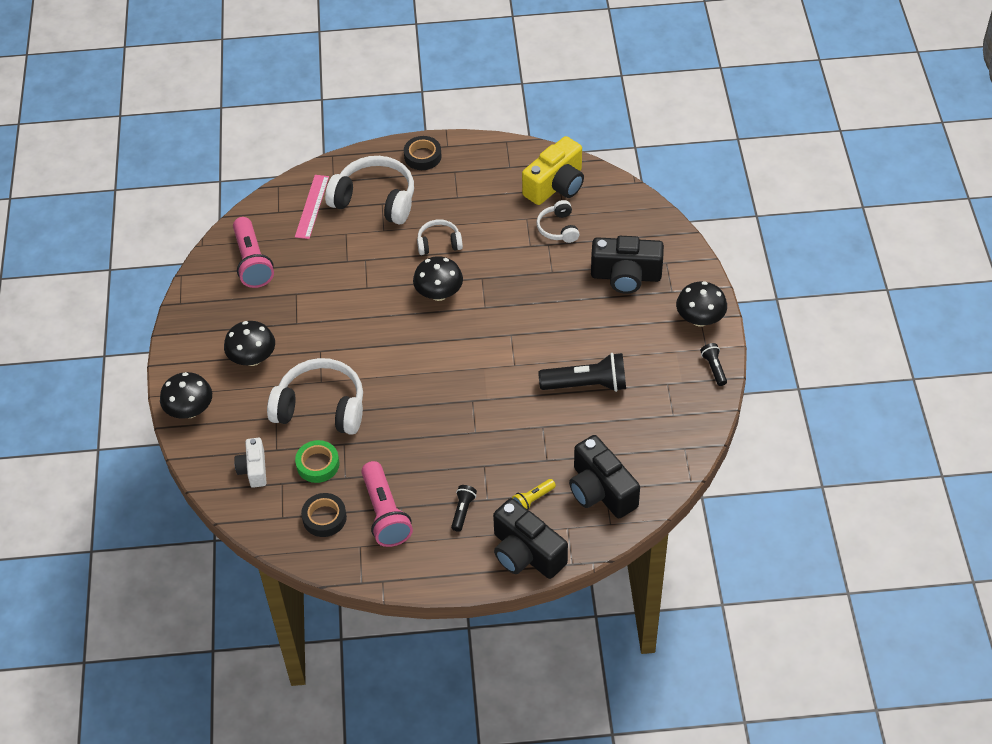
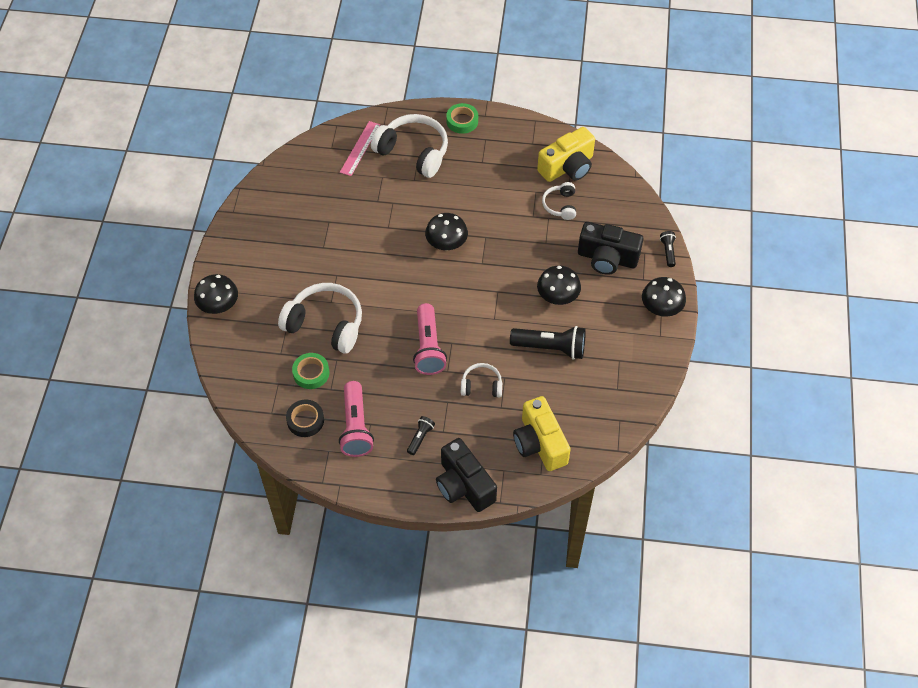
camera: 10 degrees right, 5 degrees up
black mushroom [224,321,275,366] -> black mushroom moved to [537,265,581,305]
pink flashlight [233,217,274,288] -> pink flashlight moved to [413,303,447,375]
white camera [234,438,266,488] -> none
black tape [404,136,442,170] -> green tape [446,103,478,134]
white headphones [417,219,463,255] -> white headphones moved to [461,363,502,398]
yellow flashlight [512,479,556,510] -> none
black camera [569,435,640,518] -> yellow camera [513,396,571,471]
black flashlight [700,343,727,386] -> black flashlight moved to [660,231,676,267]

